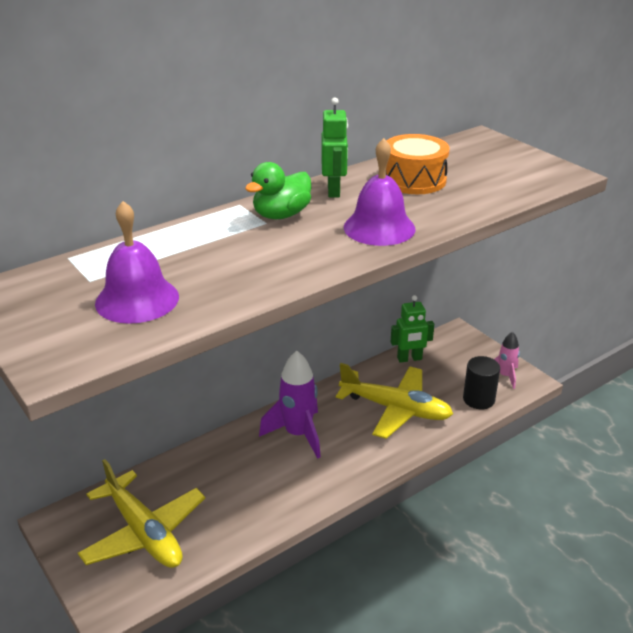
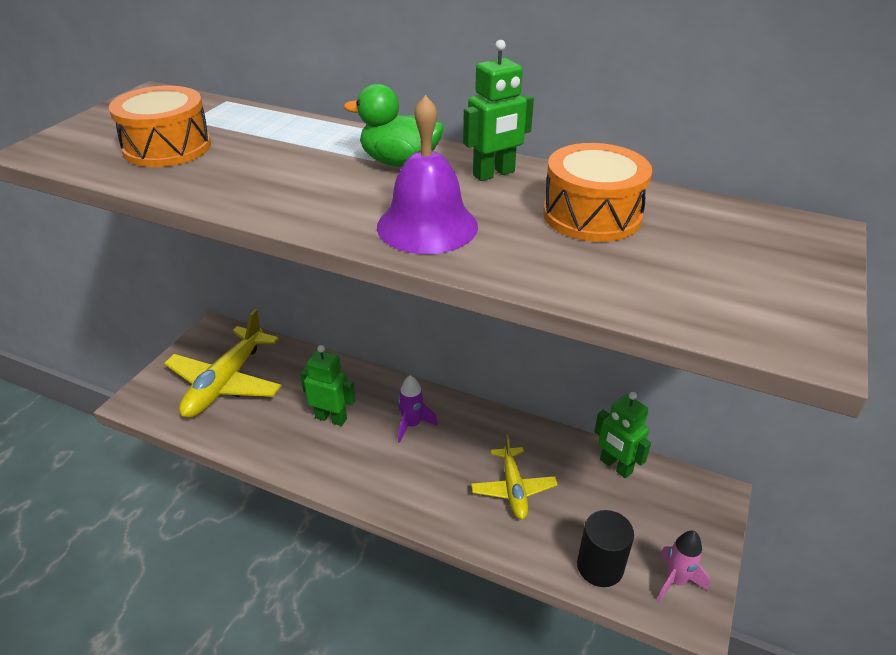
camera: 60 degrees right, 5 degrees up
purple bell [95,201,179,324] -> orange drum [109,86,211,167]
purple rocket [259,351,321,459] -> purple rocket [398,375,438,443], size x0.57
yellow plane [335,363,453,439] -> yellow plane [471,434,558,519], size x0.58
none -> green robot [300,345,355,426]

